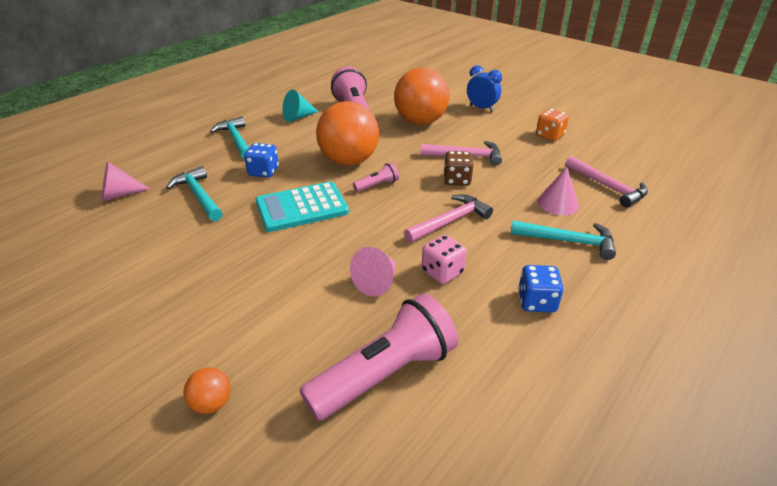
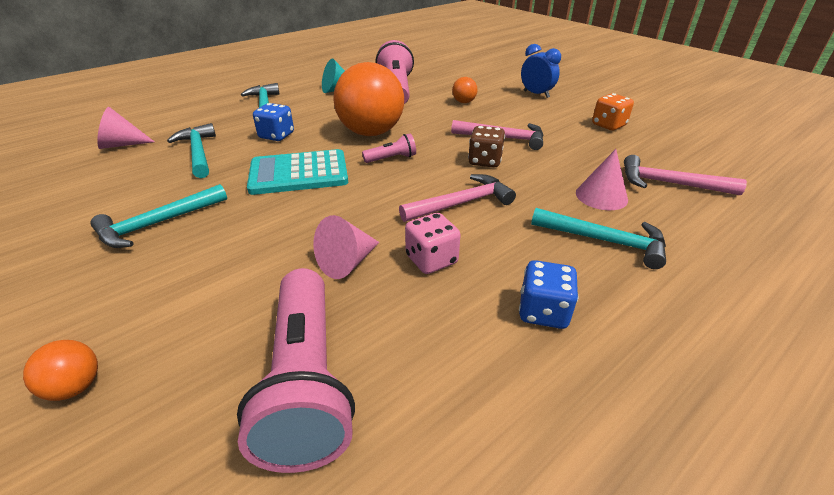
camera: 10 degrees right, 0 degrees up
pink flashlight [300,293,458,421] -> pink flashlight turned 105 degrees clockwise [237,268,355,473]
orange ball [394,67,449,125] -> orange ball [452,77,477,103], size x0.42
pink hammer [565,156,648,208] -> pink hammer turned 135 degrees clockwise [624,155,747,195]
none -> turquoise hammer [90,184,227,248]

